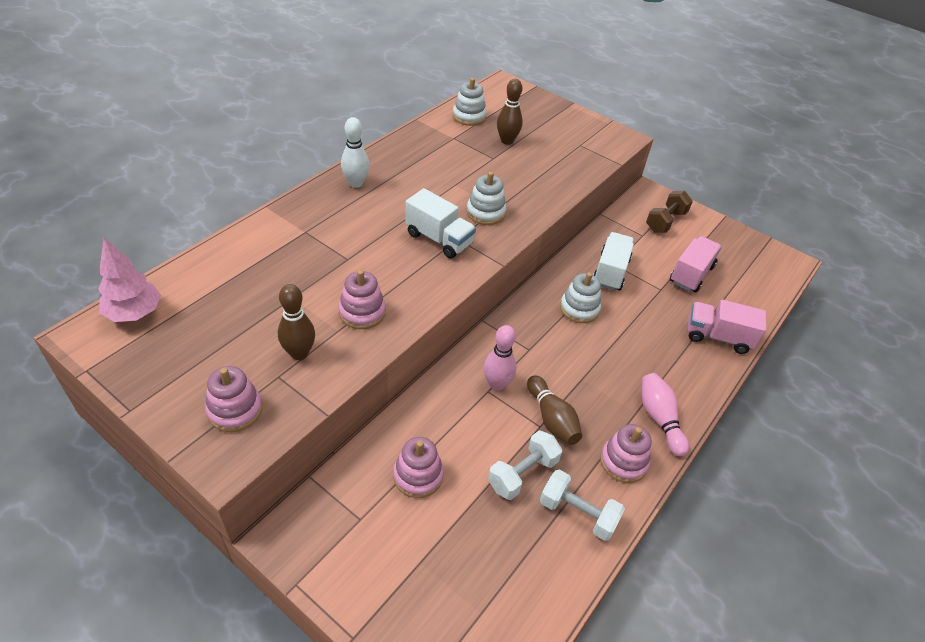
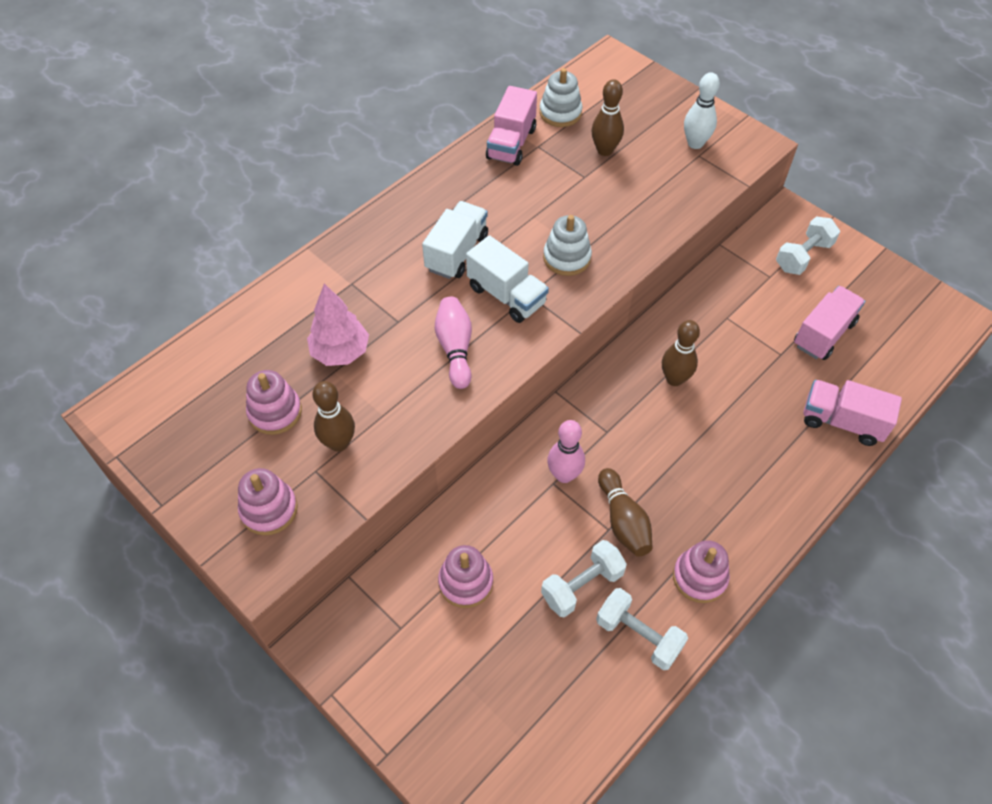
camera: 10 degrees right, 10 degrees up
pink tree [98,238,161,322] -> pink tree moved to [307,283,369,366]
pink stacking toy [339,270,386,329] -> pink stacking toy moved to [246,370,302,435]
white bowling pin [341,117,369,188] -> white bowling pin moved to [684,72,720,149]
white stacking toy [560,272,601,323] -> brown bowling pin [662,320,700,386]
white truck [593,232,634,291] -> white truck moved to [422,201,488,279]
pink bowling pin [642,373,689,456] -> pink bowling pin moved to [435,297,472,389]
brown dumbbell [646,191,693,233] -> white dumbbell [776,216,840,275]
none -> pink truck [486,86,537,166]

